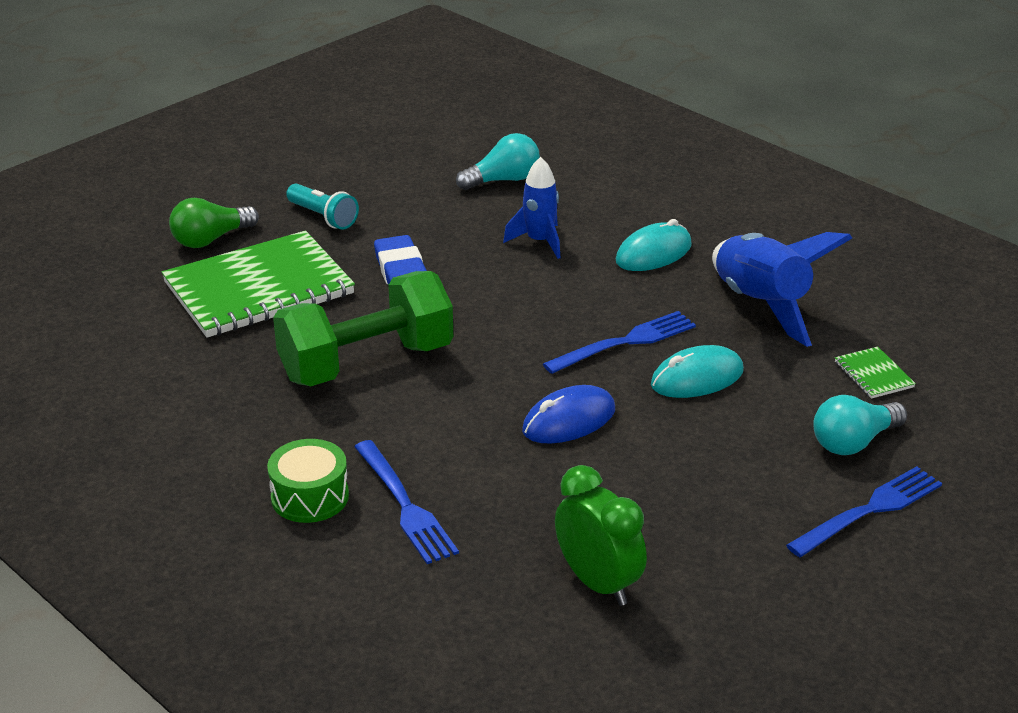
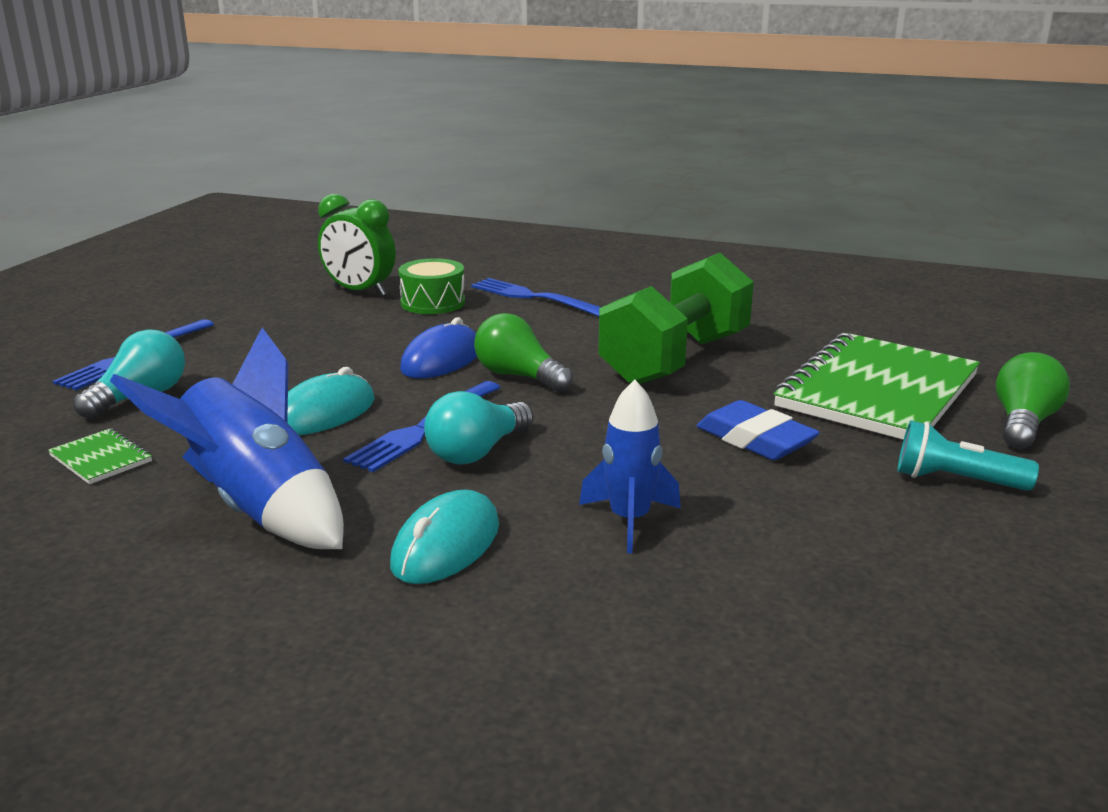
camera: 155 degrees right, 10 degrees down
green drum [267,439,349,523] -> green drum moved to [398,258,465,314]
turquoise light bulb [456,133,540,190] -> turquoise light bulb moved to [424,391,533,465]
none -> green light bulb [474,313,573,392]

